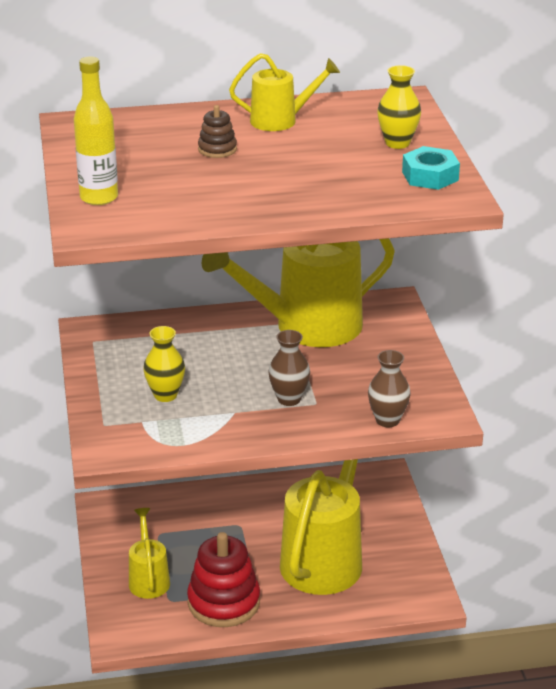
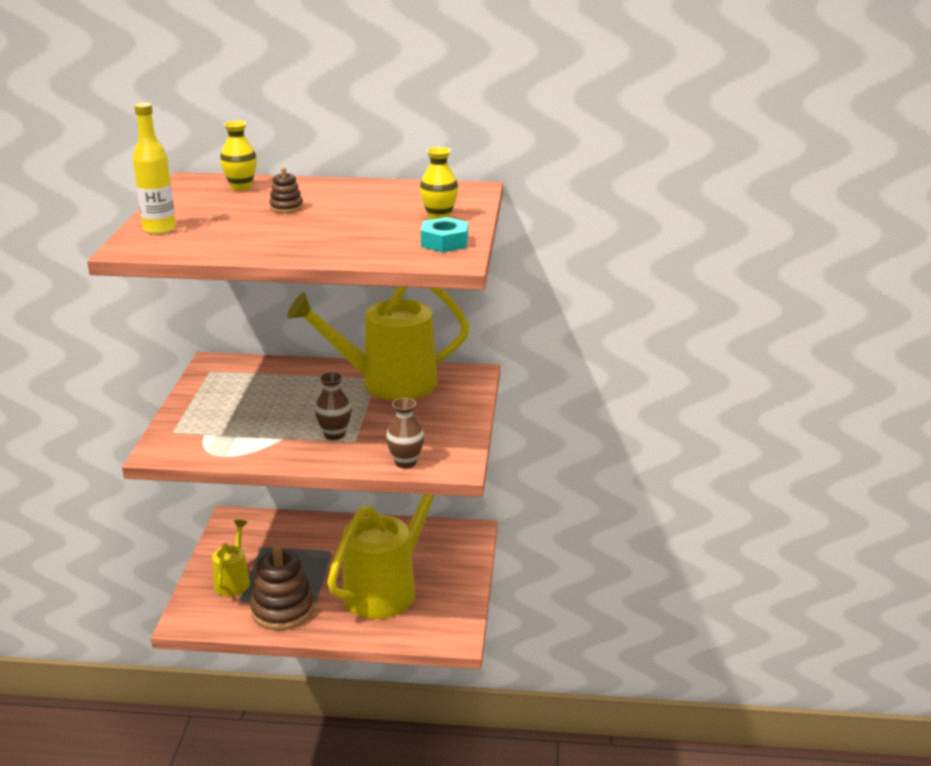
camera: 15 degrees right, 5 degrees down
yellow vase [143,326,185,402] -> yellow vase moved to [220,121,257,191]
red stacking toy [187,532,260,627] -> brown stacking toy [250,546,315,630]
yellow watering can [229,53,340,131] -> none

